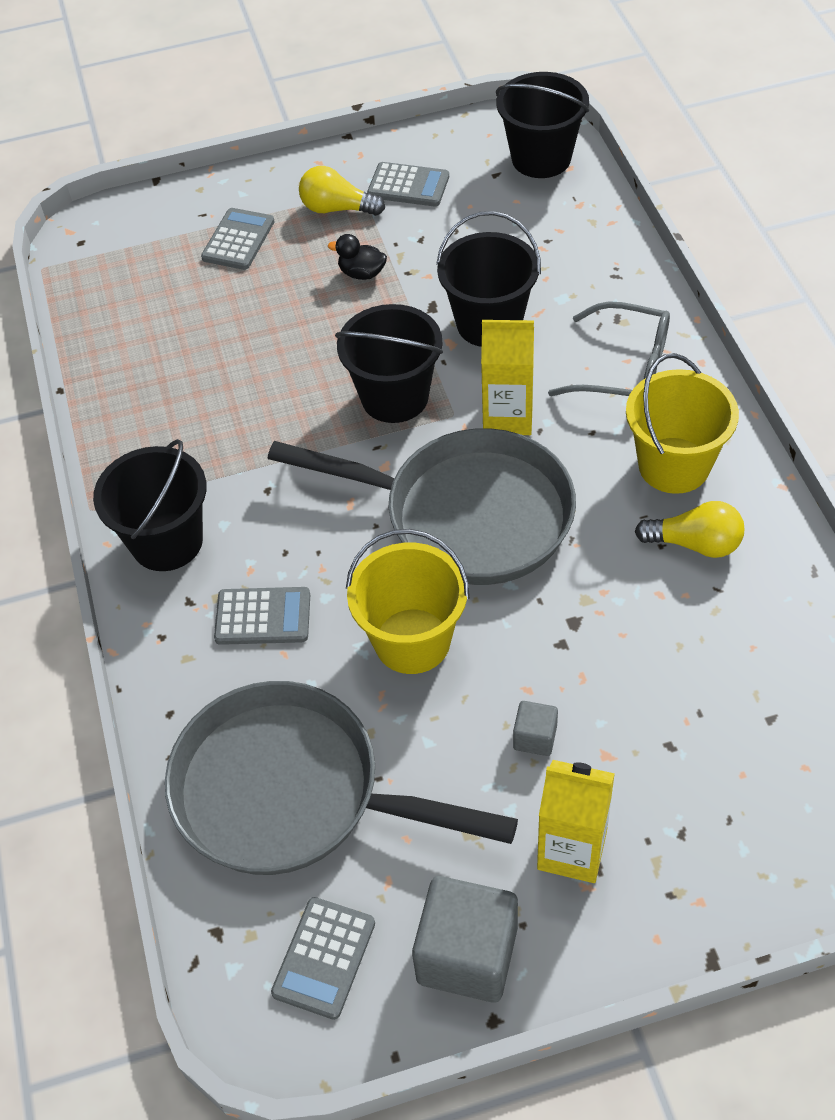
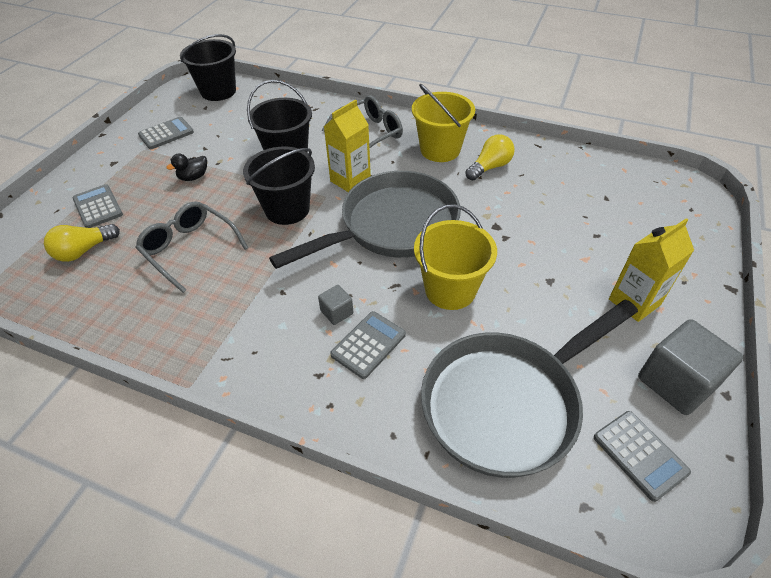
camera: 55 degrees left, 5 degrees down
black bucket [93,439,207,571] -> none
yellow light bulb [299,166,385,216] -> yellow light bulb moved to [44,224,120,262]
grey cube [513,701,558,756] -> grey cube moved to [318,285,353,325]
none -> grey glasses [135,201,248,293]

